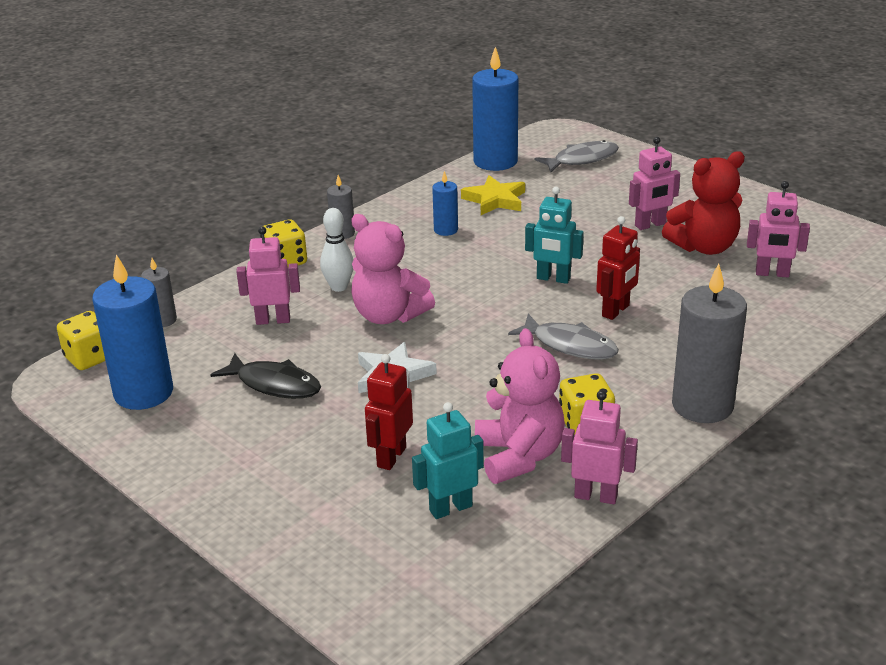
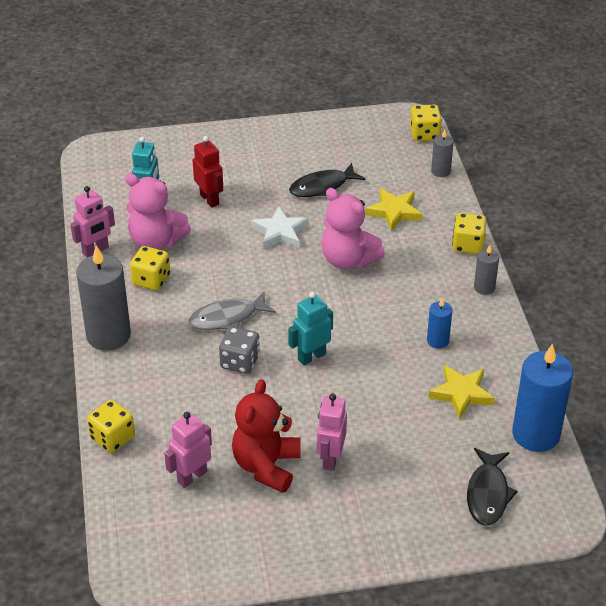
camera: 125 degrees right, 10 degrees up
blue candle [92,255,173,410] -> none
pink robot [236,227,300,325] -> yellow star [365,188,422,231]
white bowling pin [320,208,353,292] -> none
pink teddy bear [351,214,435,324] -> pink teddy bear turned 120 degrees counterclockwise [321,188,385,269]
grey fish [534,140,619,172] -> black fish [467,448,518,526]
red robot [596,216,640,320] -> grey dice [219,327,260,374]
none -> yellow dice [87,400,135,453]

